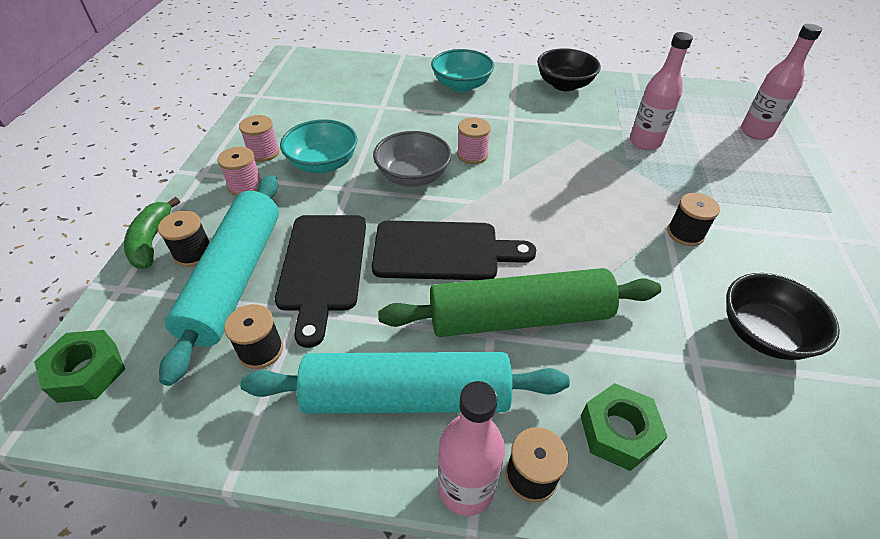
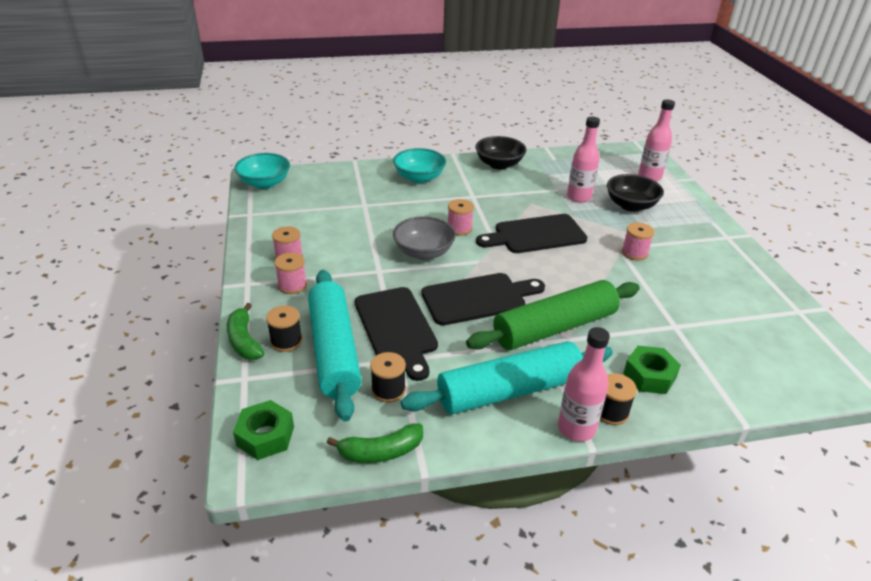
camera: 20 degrees left, 10 degrees down
turquoise bowl [280,119,358,173] -> turquoise bowl moved to [234,153,290,189]
black spool [667,193,720,246] -> pink spool [621,222,654,261]
black bowl [726,273,840,360] -> black bowl moved to [607,174,664,212]
none -> green banana [327,423,423,463]
none -> black cutting board [476,214,587,253]

